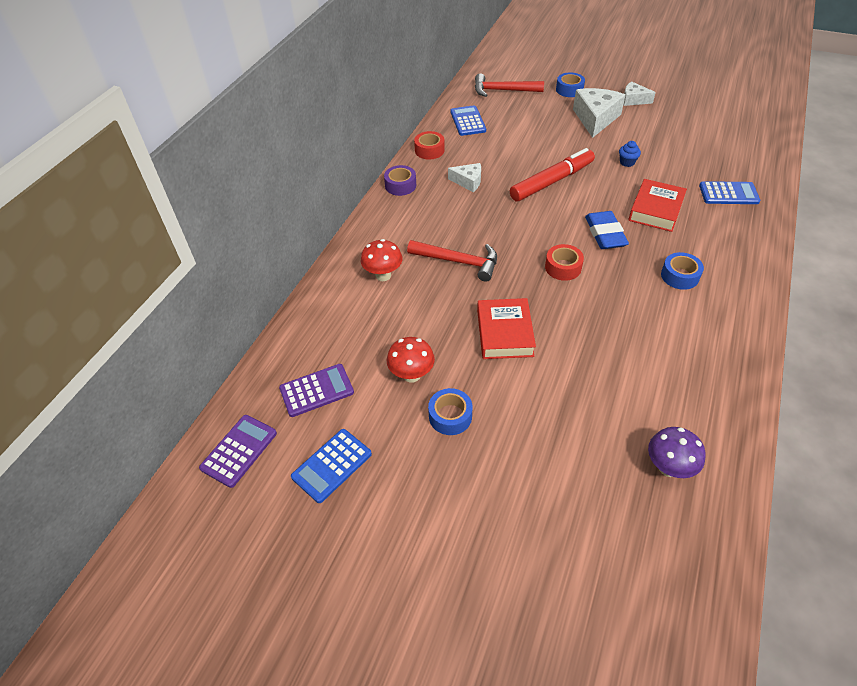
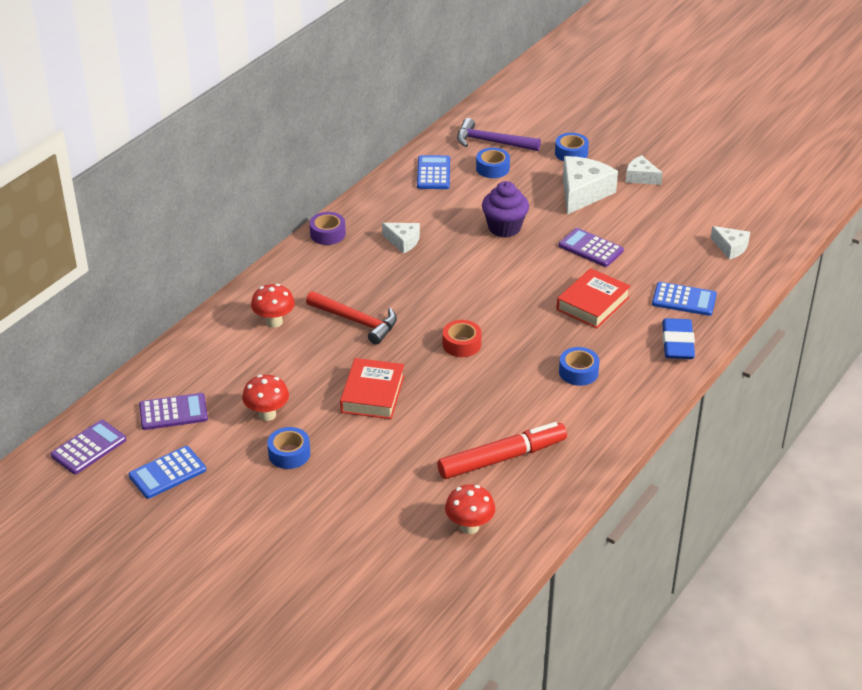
camera: 10 degrees right, 10 degrees down
red tape [414,131,445,159] -> none
red hammer [475,73,544,97] -> purple hammer [457,118,541,151]
red marker [510,148,595,201] -> red marker moved to [437,422,567,479]
blue eraser [585,211,629,249] -> blue eraser moved to [662,318,695,359]
blue cupcake [619,141,641,167] -> purple calculator [559,228,624,267]
purple mushroom [648,427,706,478] -> red mushroom [445,484,495,534]
none -> blue tape [476,148,510,178]
none -> purple cupcake [482,181,529,237]
none -> white cheese [711,226,750,260]

